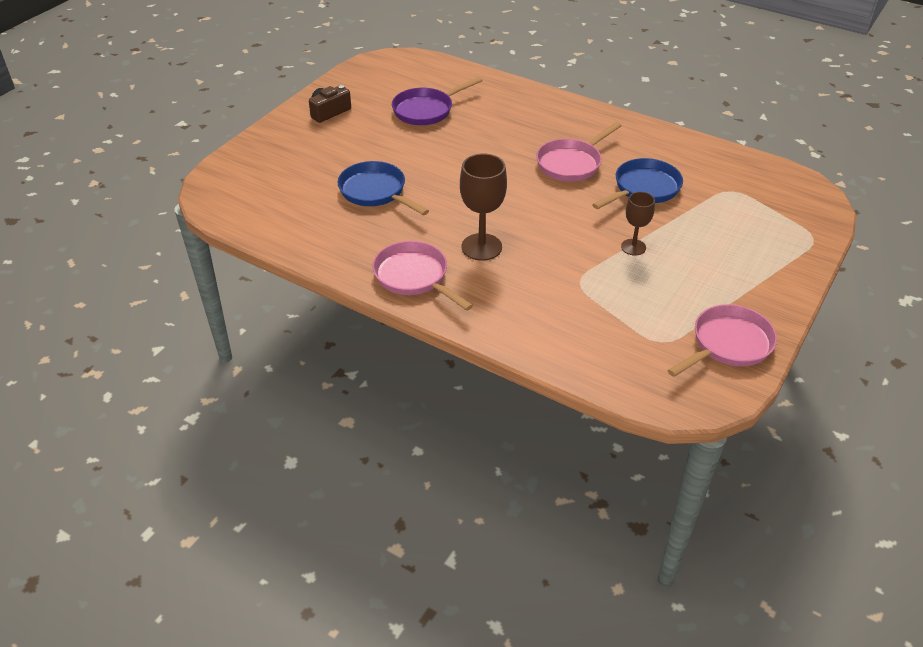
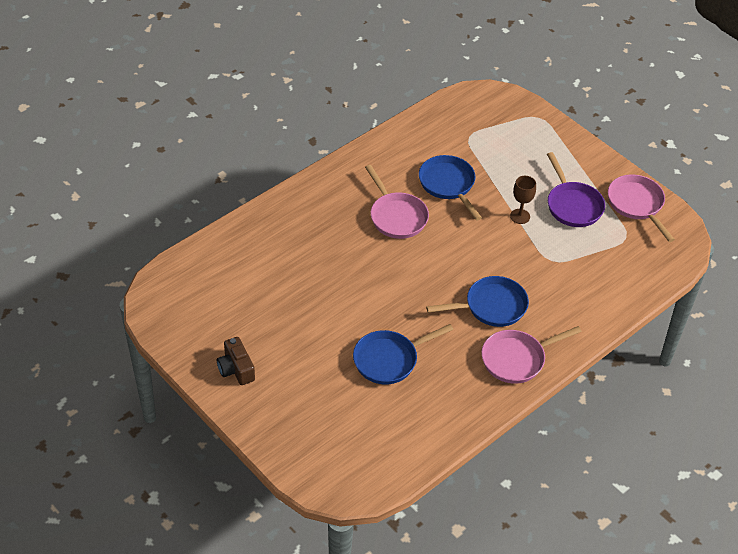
camera: 75 degrees left, 5 degrees up
purple pan [392,77,483,125] -> purple pan moved to [547,152,605,227]
brown goblet [460,154,507,261] -> blue pan [426,276,529,327]

